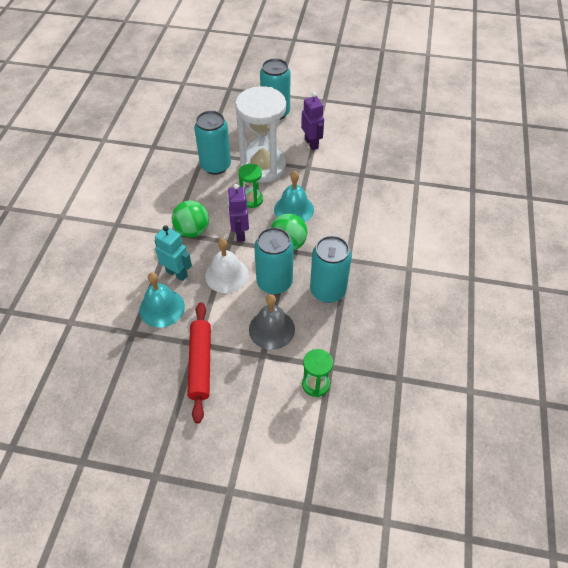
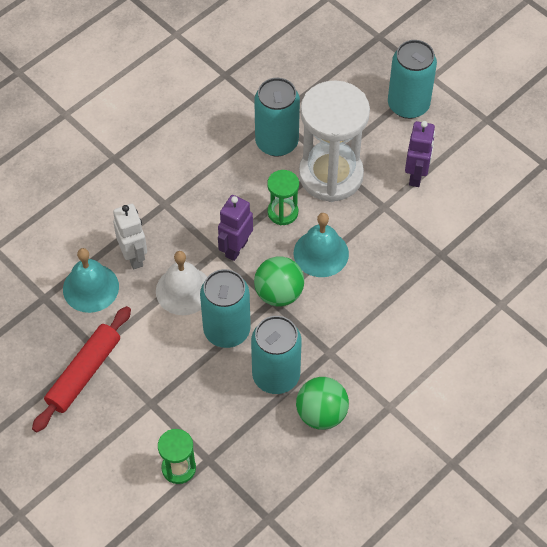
camera: 35 degrees right, 5 degrees up
turquoise robot [155,225,192,281] -> white robot [113,204,147,269]
green ball [172,201,209,238] -> green ball moved to [296,377,349,430]
grey bell [249,294,295,350] -> none

